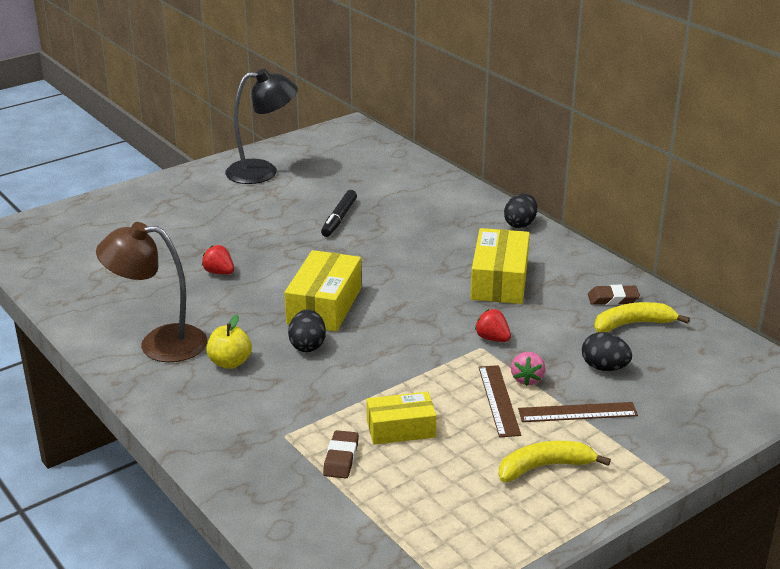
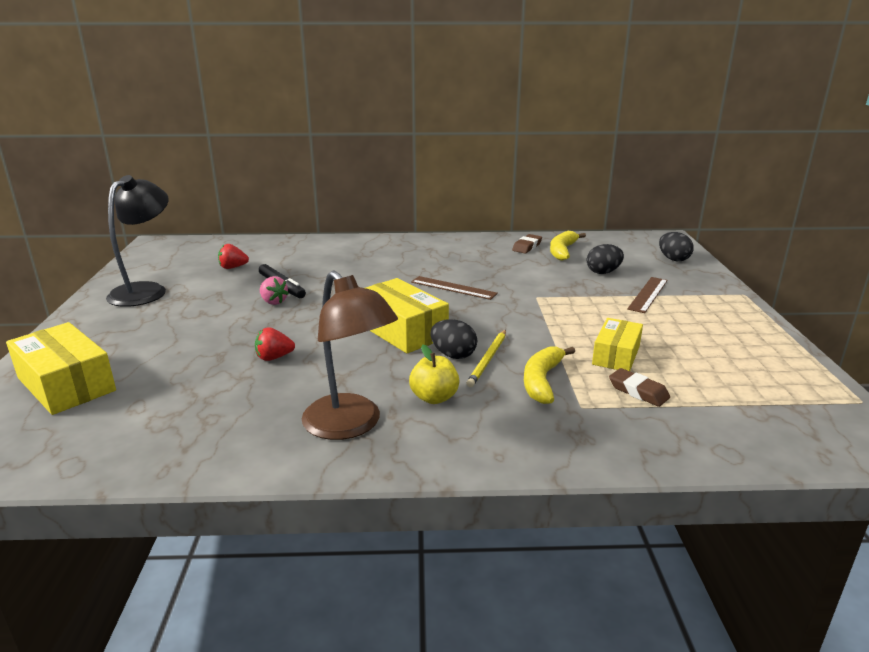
camera: 55 degrees left, 5 degrees down
brown lamp [96,222,207,362] -> brown lamp turned 75 degrees counterclockwise [302,271,398,440]
yellow box [470,228,530,304] -> yellow box moved to [6,322,116,415]
red strawberry [475,309,511,342] -> red strawberry moved to [218,244,249,269]
brown ruler [479,365,521,437] -> brown ruler moved to [411,276,498,300]
yellow banana [499,441,611,482] -> yellow banana moved to [524,346,575,404]
black egg [504,194,537,228] -> black egg moved to [659,232,694,261]
pink strawberry [511,352,545,386] -> pink strawberry moved to [260,276,289,305]
none -> yellow pencil [466,330,506,387]

